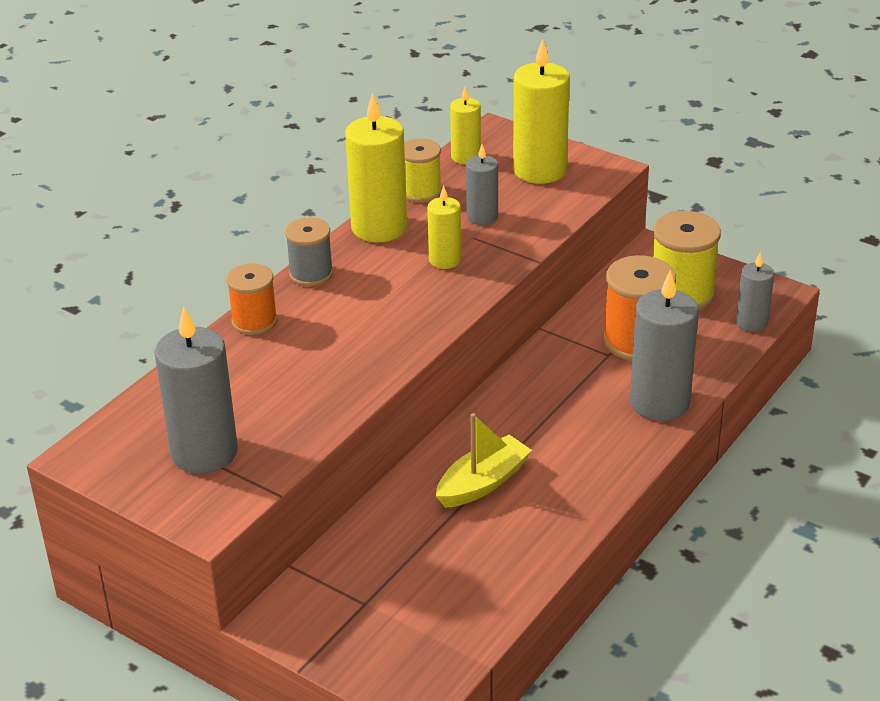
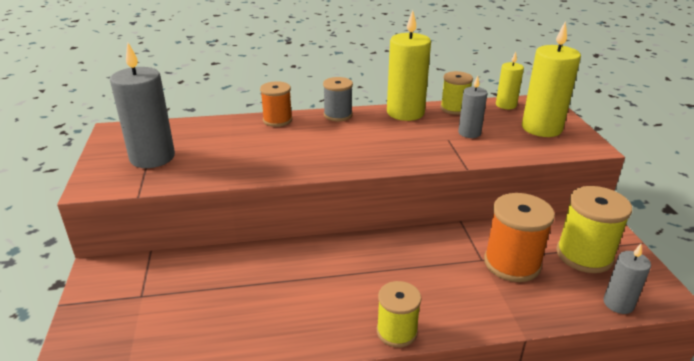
camera: 45 degrees right, 5 degrees down
yellow candle [427,185,461,269] -> none
yellow boat [436,413,532,508] -> none
grey candle [630,270,699,421] -> none
none -> yellow spool [377,281,421,347]

